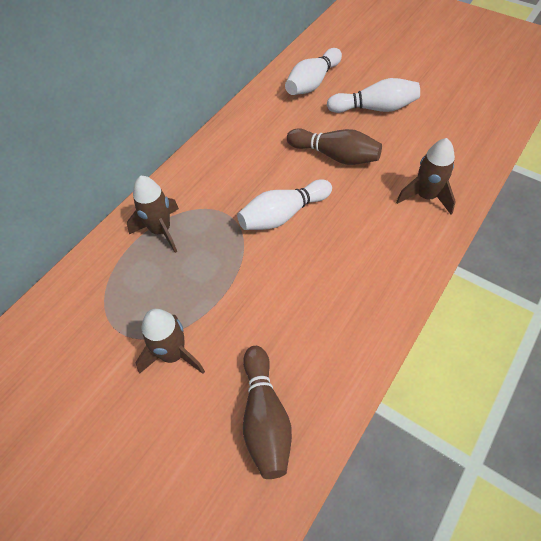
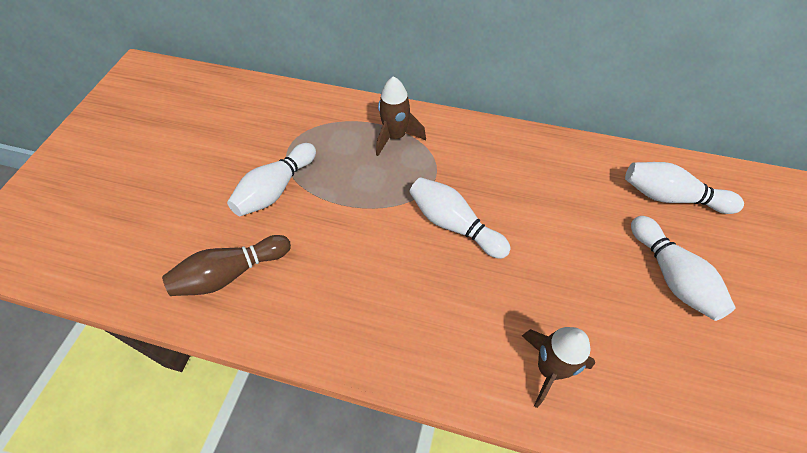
camera: 70 degrees right, 0 degrees up
brown rocket [135,309,205,374] -> white bowling pin [227,143,316,216]
brown bowling pin [287,128,382,165] -> none

